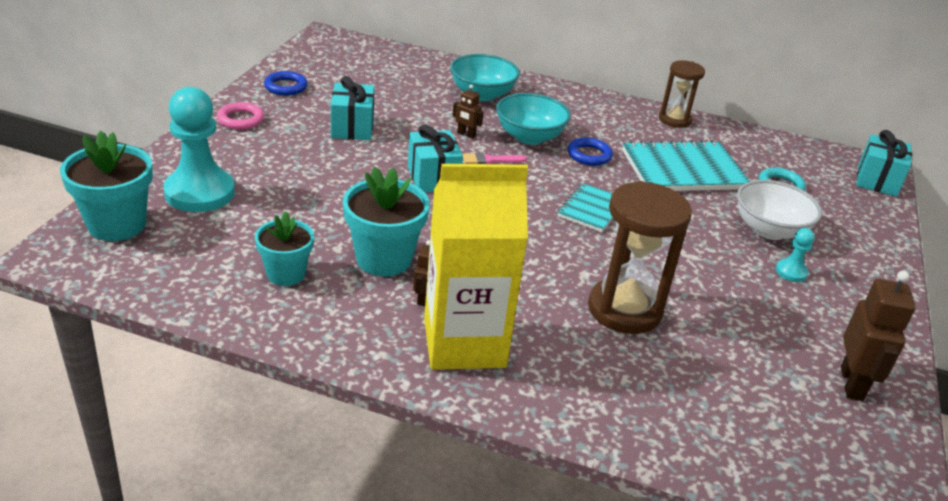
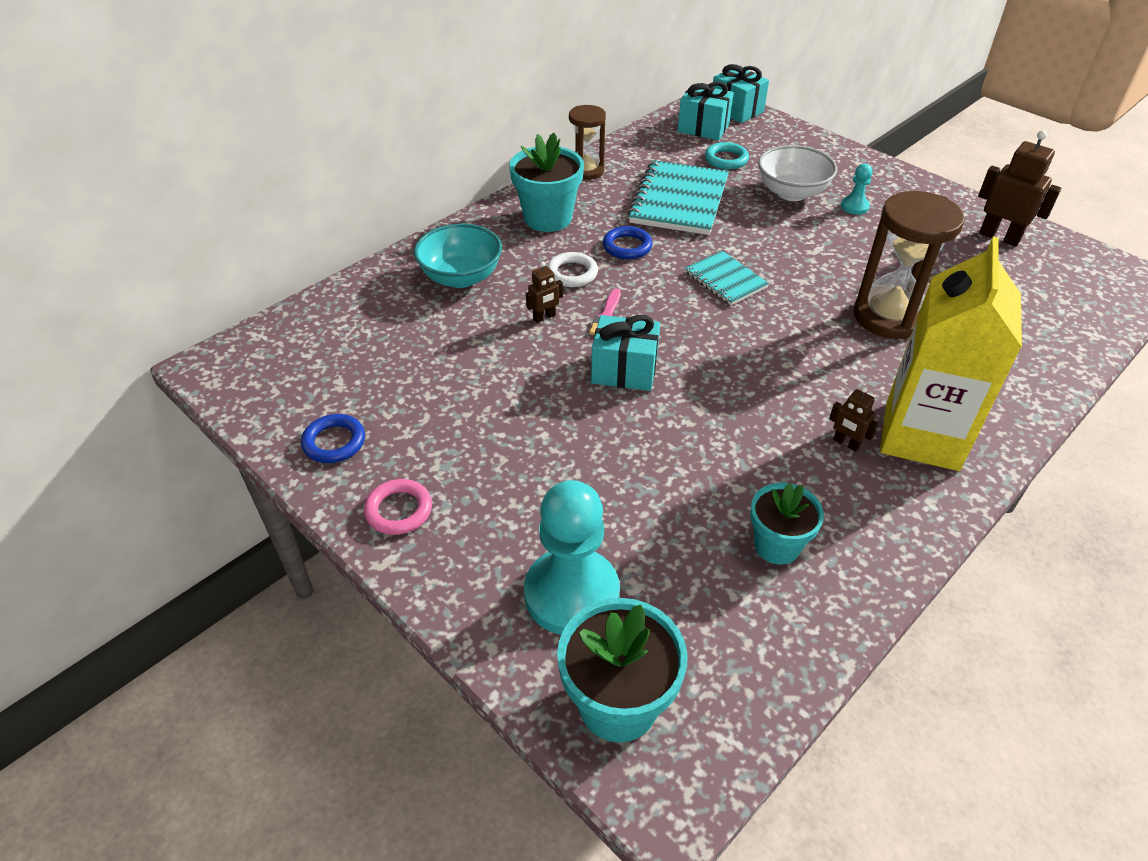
camera: 60 degrees left, 10 degrees up
turquoise gift [331,76,374,140] -> turquoise gift moved to [678,82,734,140]
turquoise flower pot [343,167,430,276] -> turquoise flower pot moved to [509,133,584,232]
turquoise bowl [496,93,571,145] -> white ring [547,252,598,287]

